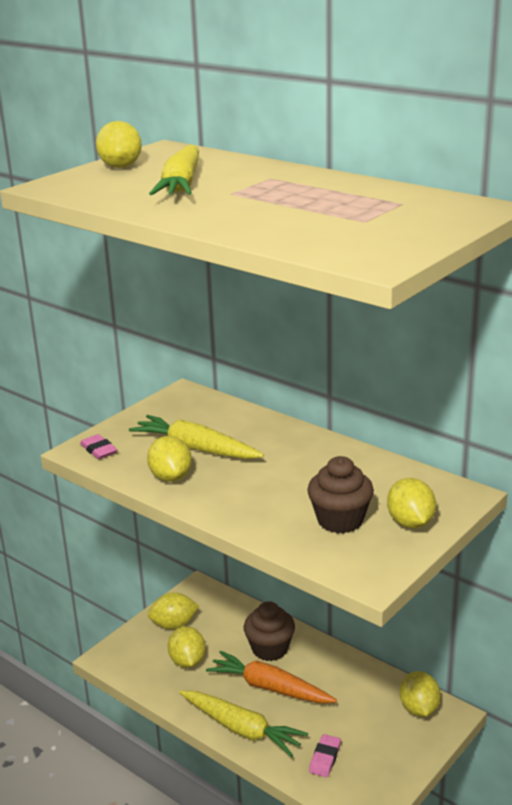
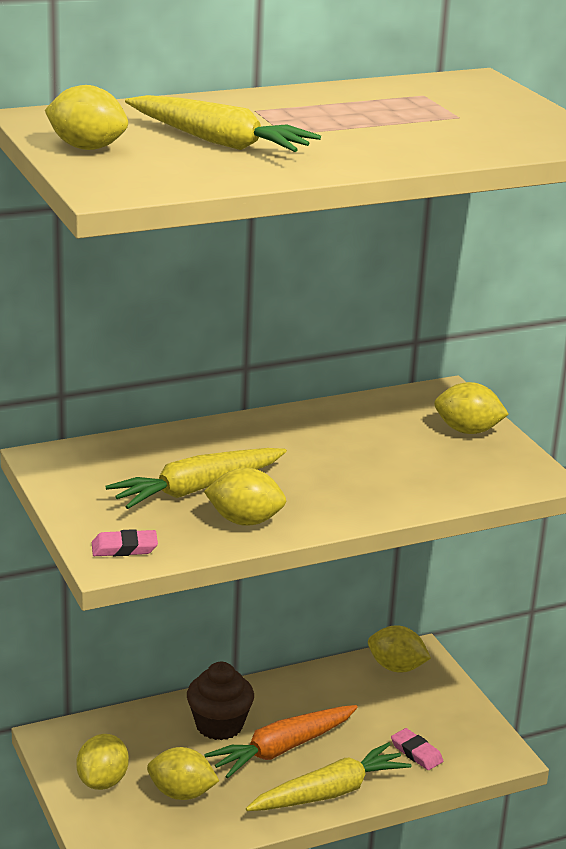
camera: 65 degrees left, 0 degrees up
brown cupcake [307,456,374,534] -> none

